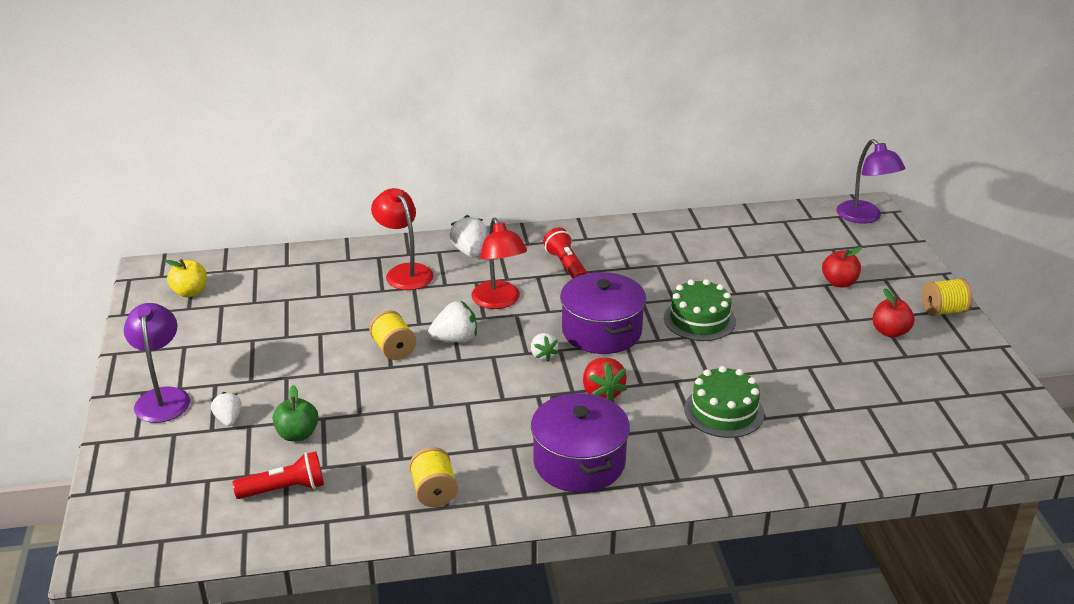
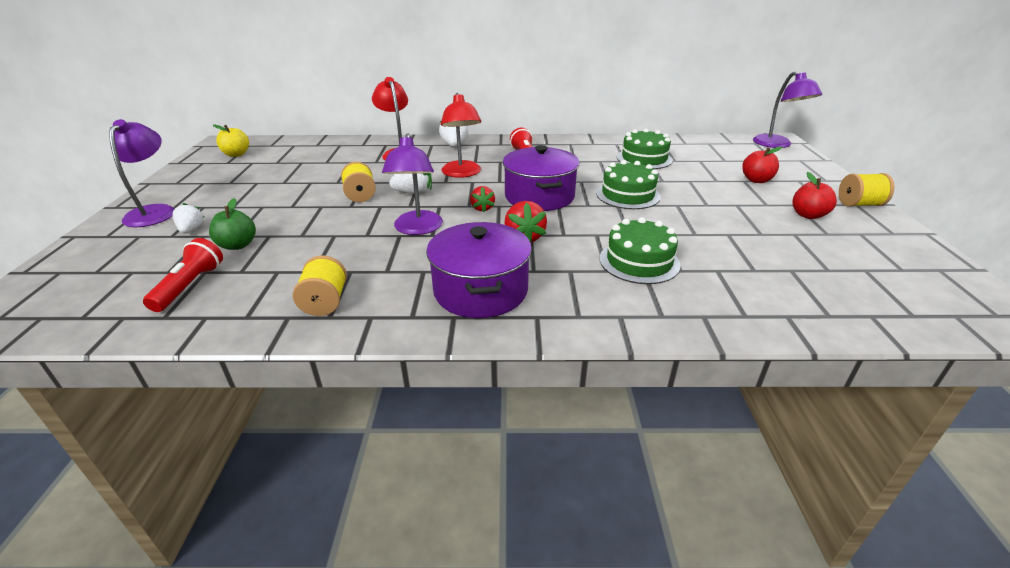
camera: 10 degrees right, 0 degrees up
red flashlight [233,451,324,499] -> red flashlight turned 75 degrees counterclockwise [143,238,223,312]
white strawberry [531,333,559,362] -> red strawberry [470,186,495,212]
none -> purple lamp [382,134,443,235]
none -> green cake [617,129,673,169]

